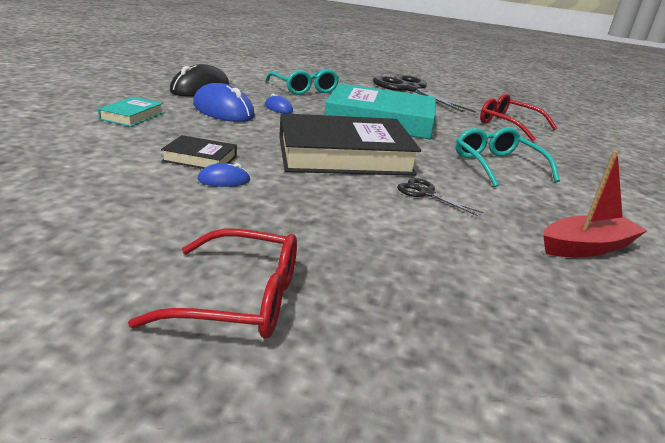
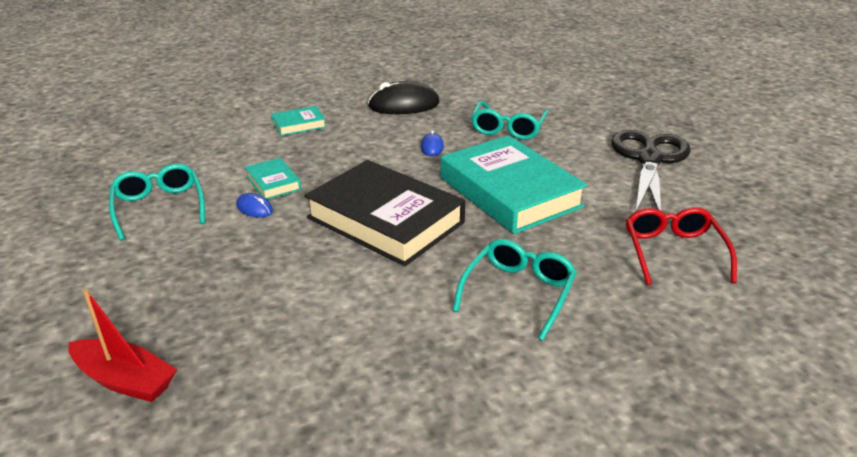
camera: 50 degrees right, 5 degrees up
red glasses [128,228,297,339] -> none
black book [161,135,237,169] -> turquoise book [245,158,301,199]
blue mouse [193,83,255,122] -> none
black scissors [397,178,483,216] -> none
red boat [543,151,647,257] -> red boat moved to [68,289,177,402]
none -> turquoise glasses [109,164,205,241]

